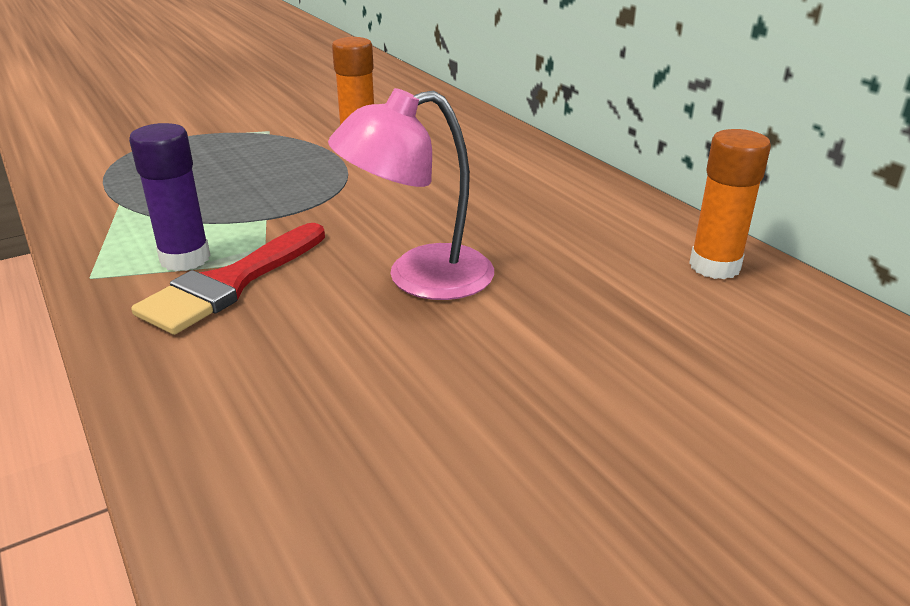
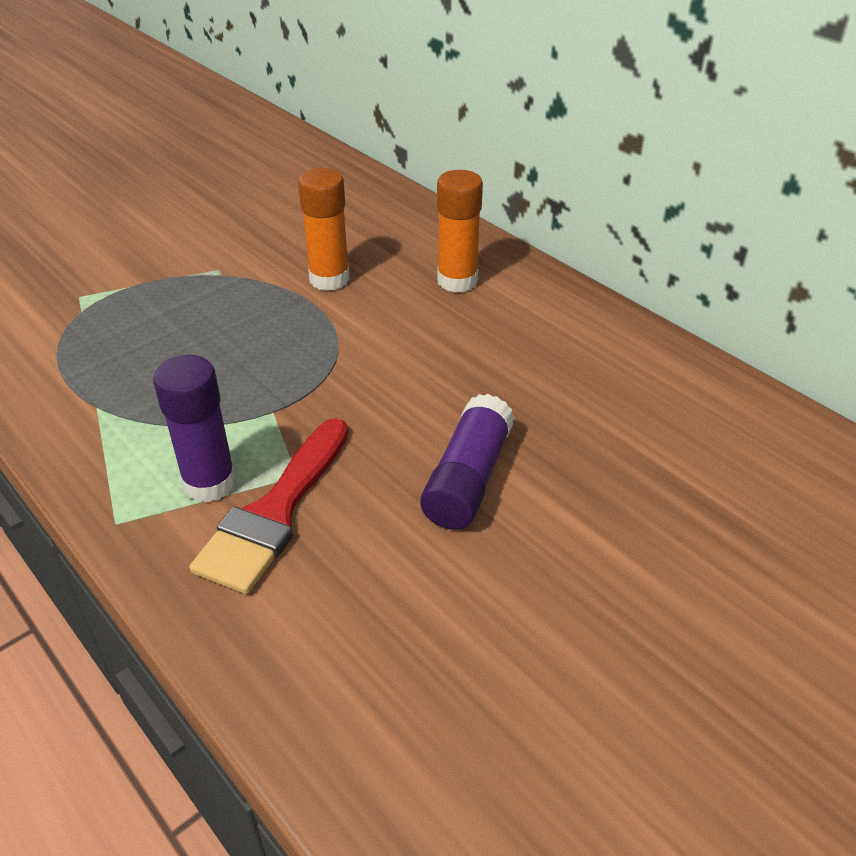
camera: 10 degrees left, 10 degrees up
pink lamp [328,88,494,300] -> purple glue stick [420,394,514,530]
orange glue stick [689,129,771,279] -> orange glue stick moved to [437,170,483,293]

